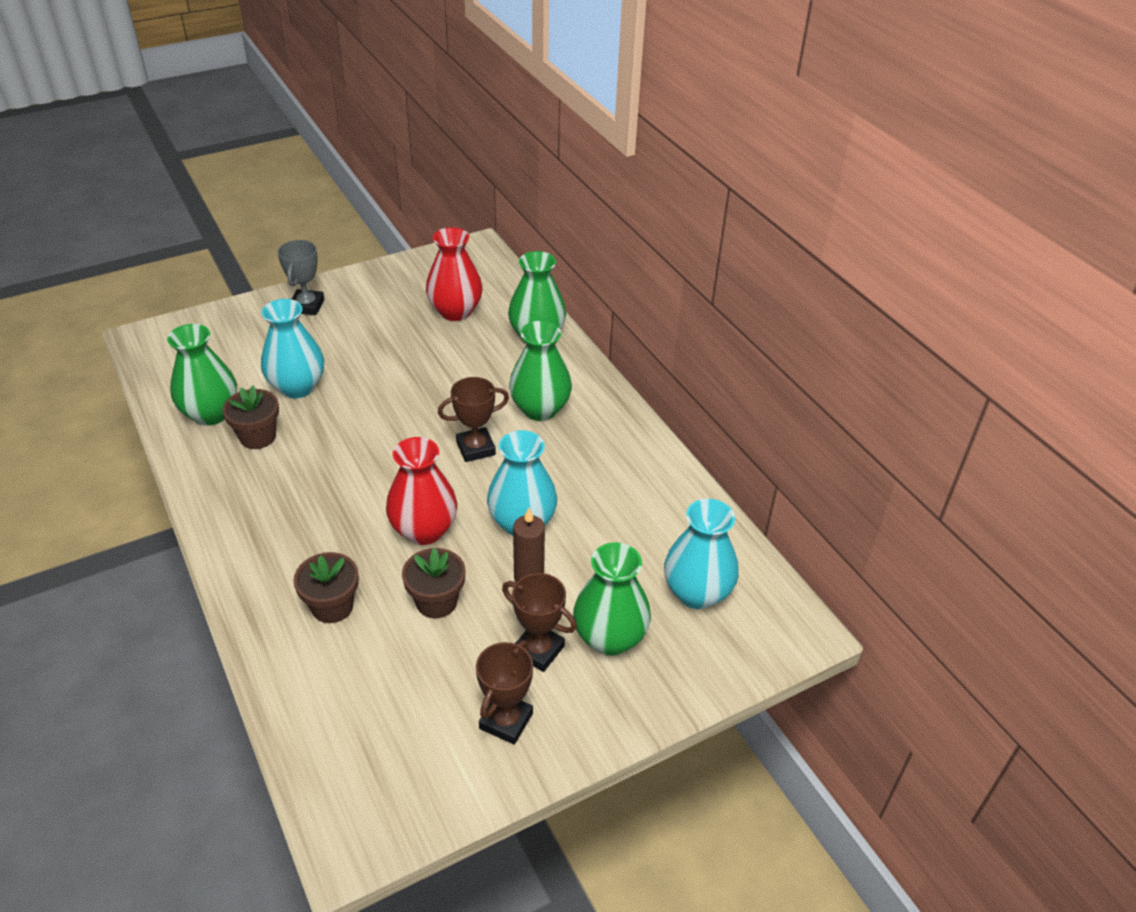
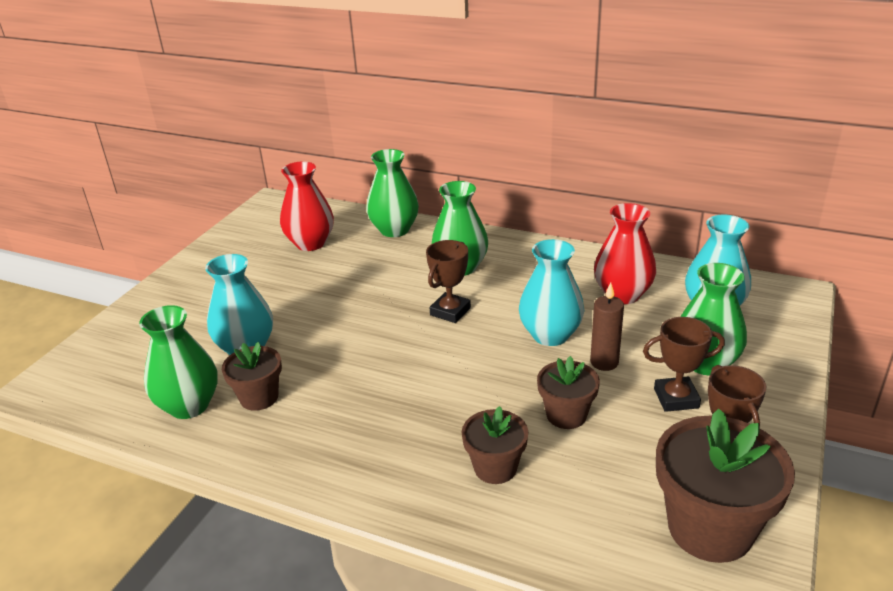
camera: 35 degrees left, 10 degrees down
grey trophy [277,240,324,315] -> none
red vase [386,437,457,545] -> red vase moved to [594,203,656,304]
none -> brown flower pot [656,408,795,563]

